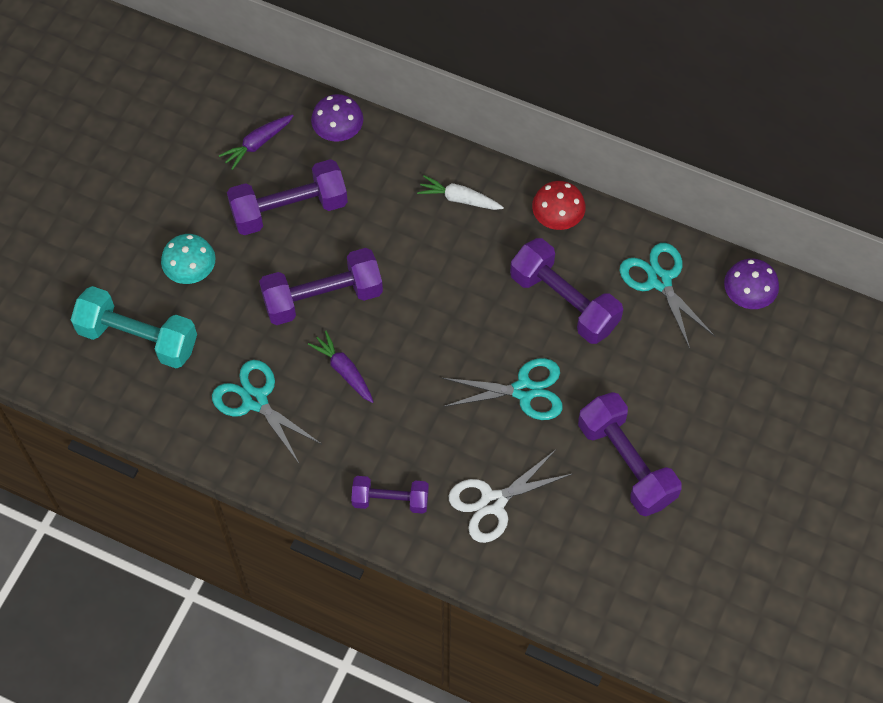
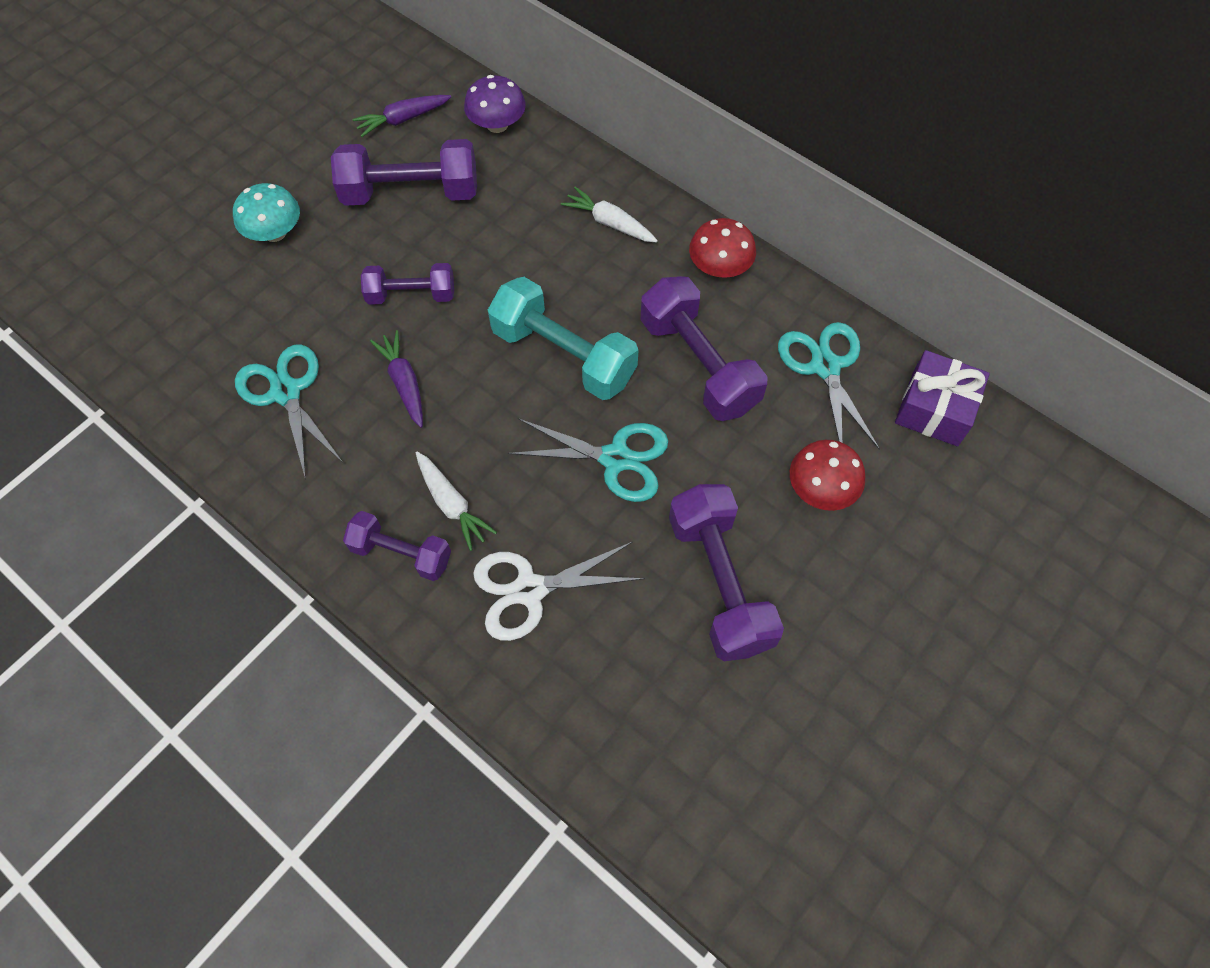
camera: 15 degrees right, 0 degrees up
turquoise dumbbell [71,286,197,368] -> turquoise dumbbell moved to [488,277,638,400]
purple dumbbell [259,248,383,325] -> purple dumbbell [361,263,454,305], size x0.61
purple mushroom [724,258,779,309] -> purple gift [895,350,990,446]
none -> white carrot [416,451,497,551]
none -> red mushroom [790,440,865,511]

